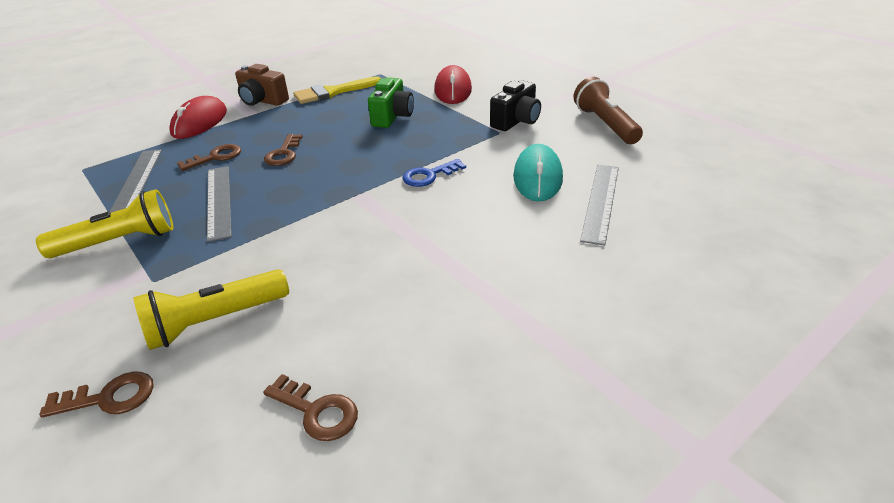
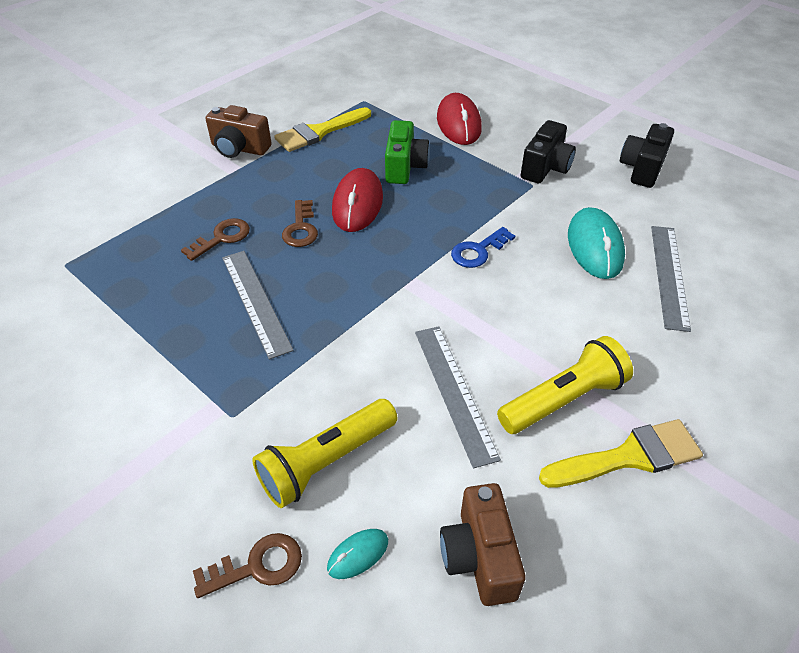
camera: 10 degrees left, 10 degrees up
yellow flashlight [36,189,173,258] -> yellow flashlight moved to [497,336,633,434]
grey ruler [109,149,162,213] -> grey ruler moved to [415,326,501,468]
red mouse [169,96,227,139] -> red mouse moved to [332,168,383,232]
brown key [263,374,358,441] -> brown camera [440,483,526,606]
brown flashlight [573,77,643,144] -> black camera [620,123,674,188]
none -> turquoise mouse [327,529,388,579]
none -> yellow brush [539,419,703,488]

